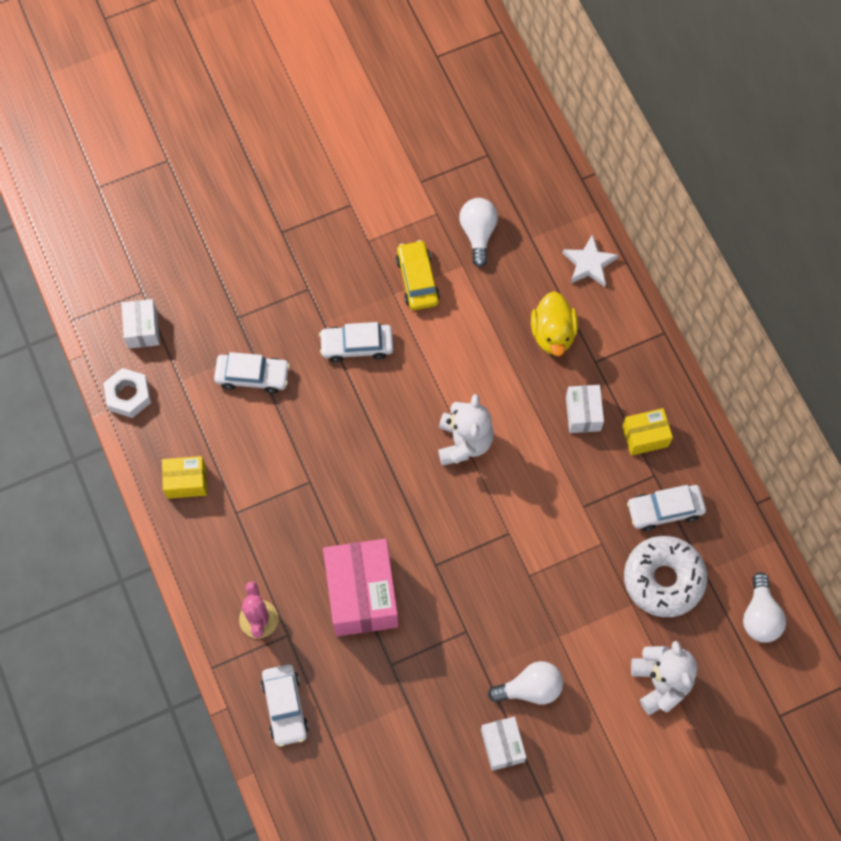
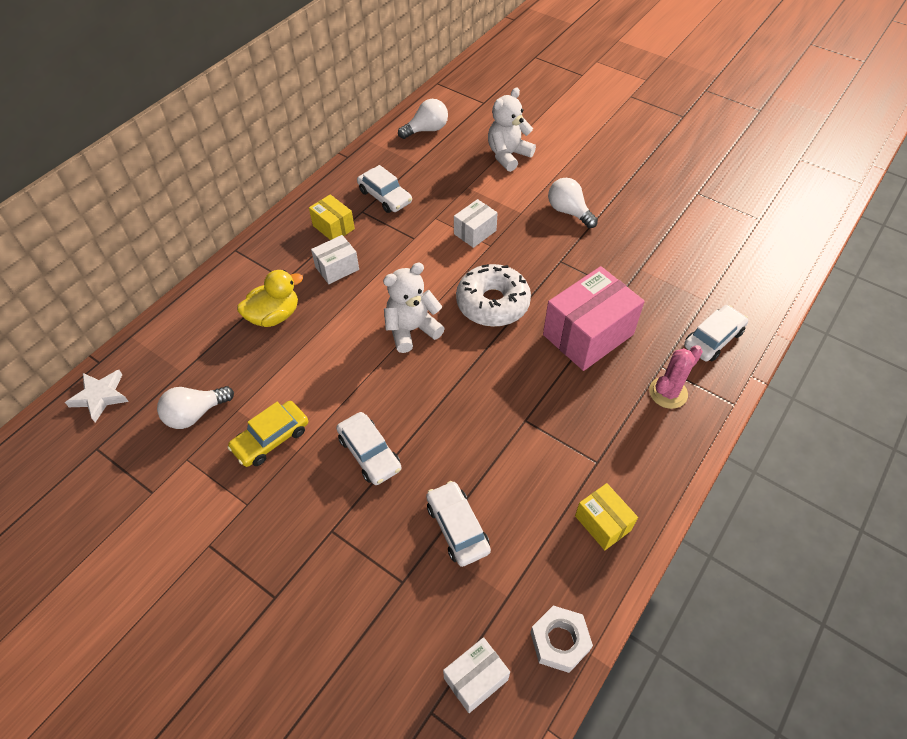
camera: 120 degrees left, 15 degrees down
white box [481,717,526,771] -> white box moved to [454,199,498,248]
white star [563,234,619,287] -> white star moved to [65,370,129,422]
white donut [624,536,707,617] -> white donut moved to [456,264,531,327]

